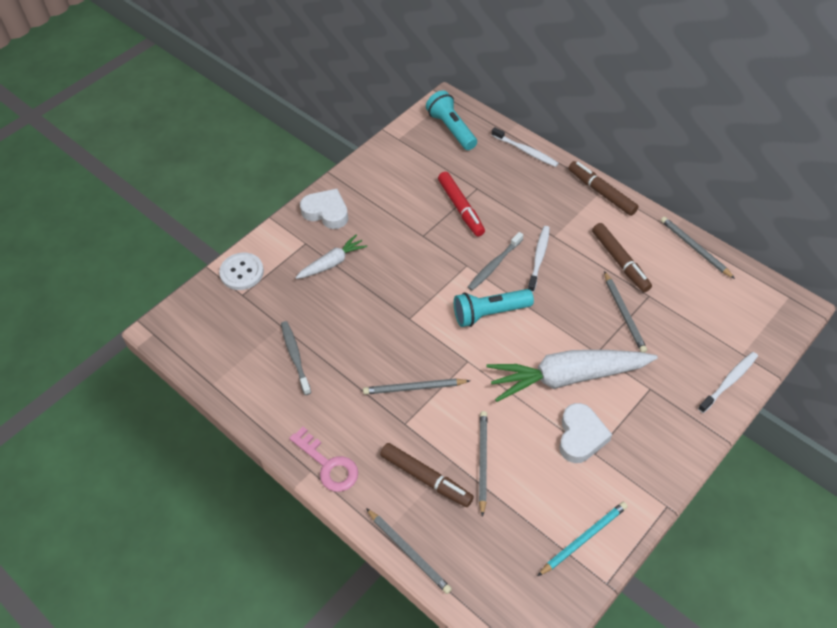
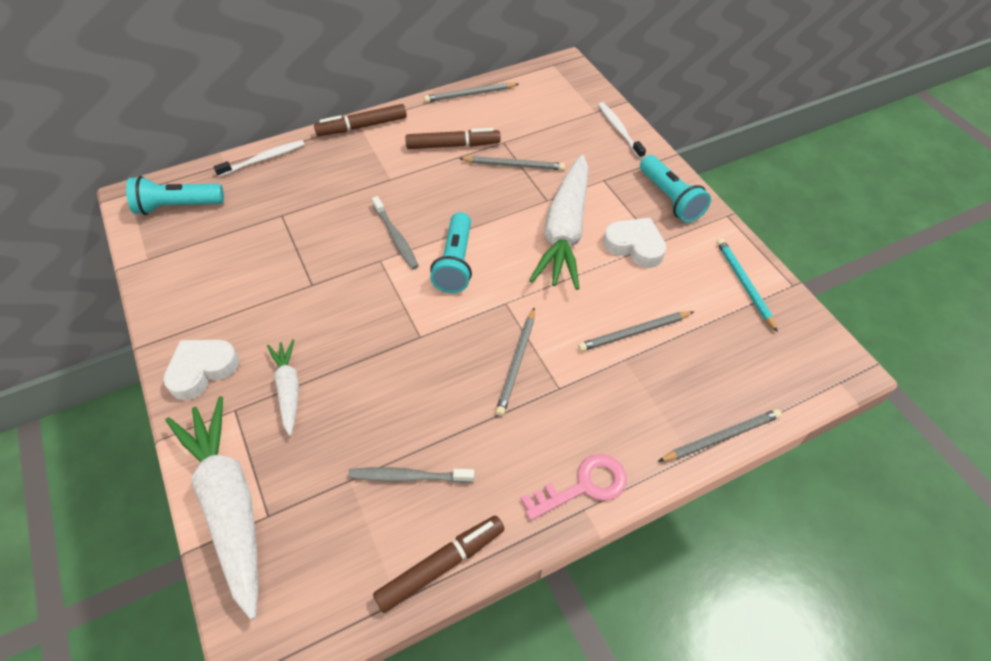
camera: 70 degrees left, 0 degrees up
white button [219,253,264,290] -> white carrot [166,396,258,620]
brown marker [380,443,474,507] -> brown marker moved to [373,515,505,613]
red marker [438,172,485,236] -> none
grey pencil [479,411,488,517] -> grey pencil turned 45 degrees counterclockwise [578,311,694,351]
white toothbrush [528,226,550,292] -> none
none -> turquoise flashlight [640,155,711,223]

